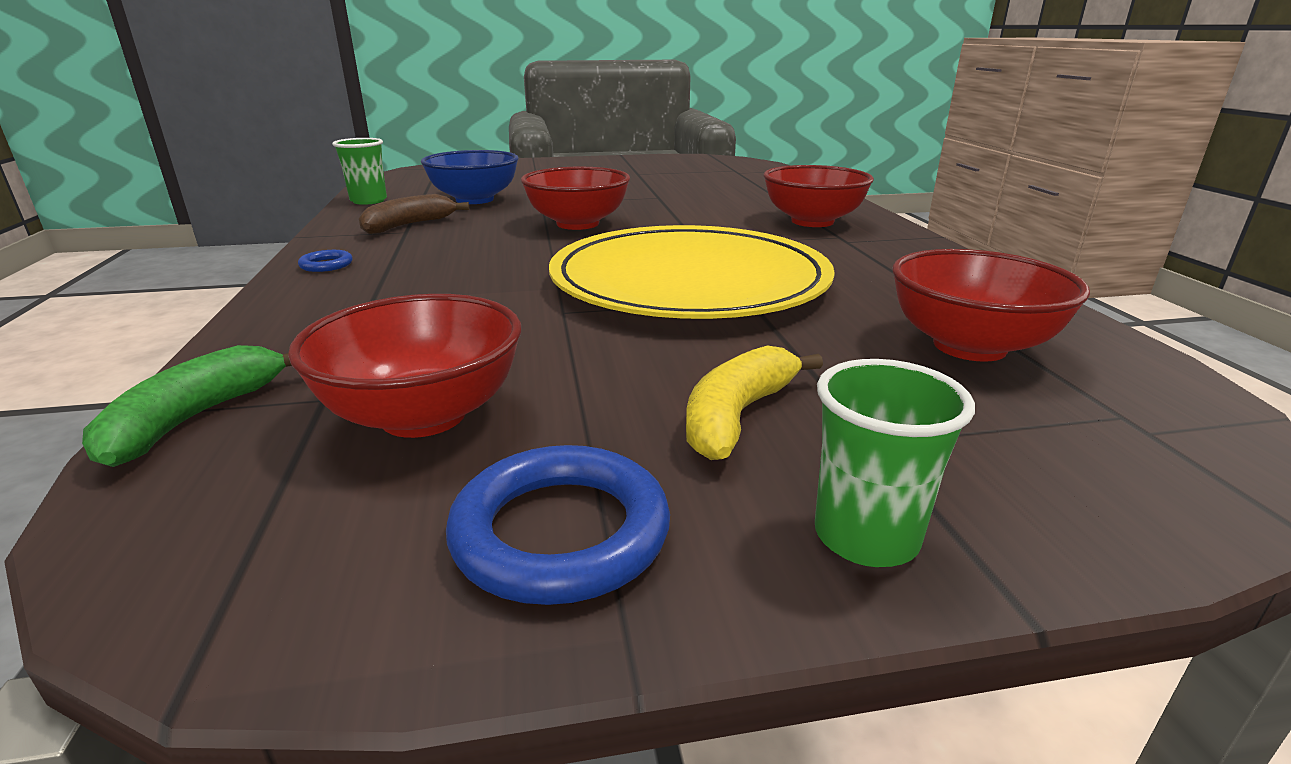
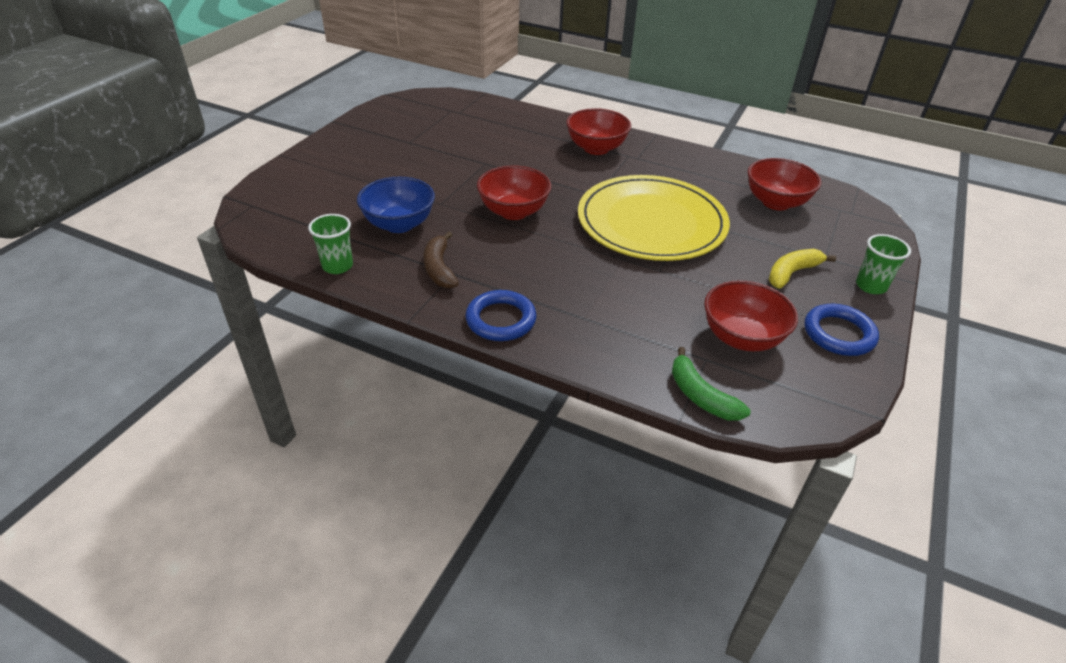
camera: 55 degrees left, 15 degrees up
blue ring [298,250,352,272] -> blue ring [465,290,536,341], size x2.05
yellow banana [686,345,823,460] -> yellow banana turned 75 degrees clockwise [769,249,836,288]

